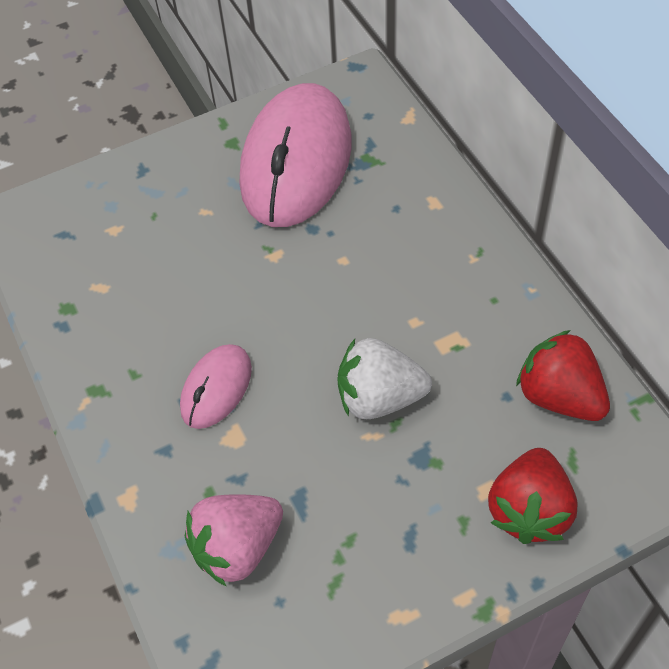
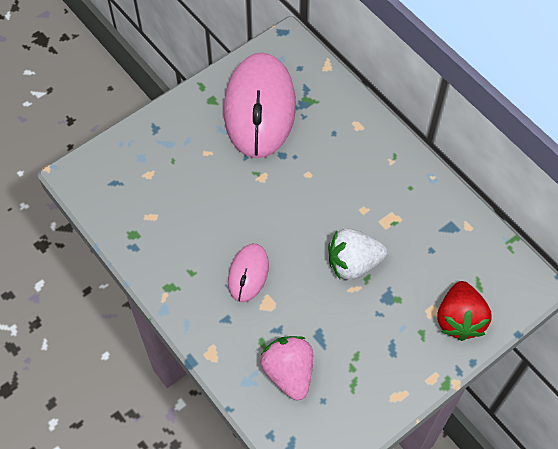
camera: 15 degrees left, 5 degrees up
pink strawberry [185,494,283,587] -> pink strawberry turned 120 degrees clockwise [260,336,313,400]
red strawberry [516,330,610,421] -> none

